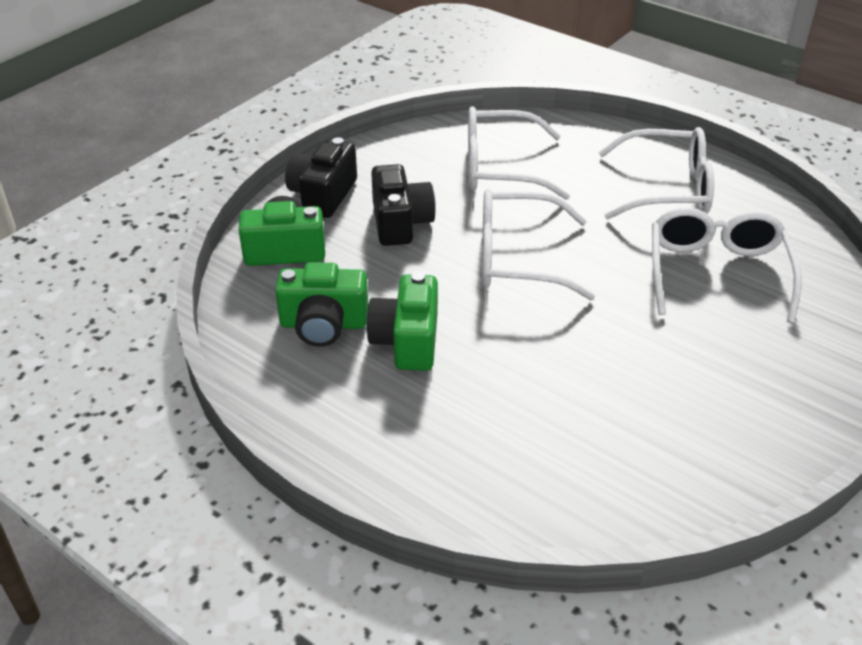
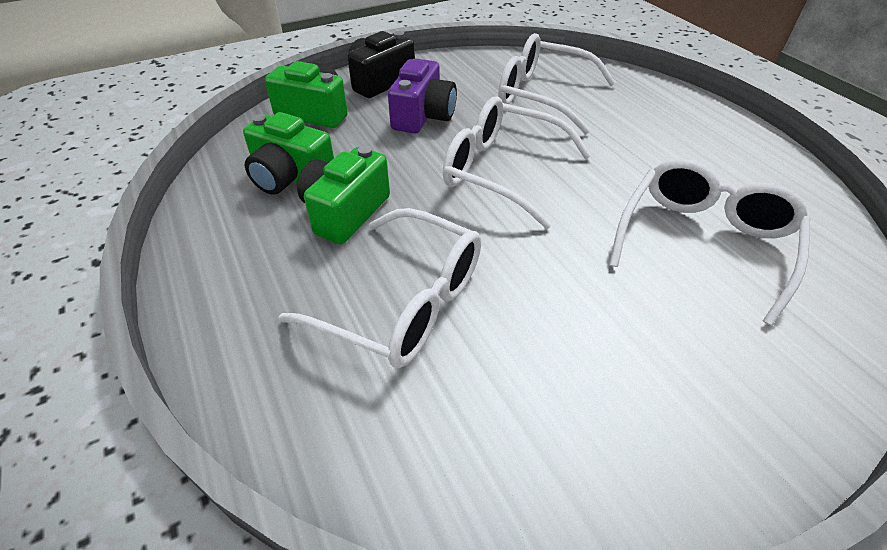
camera: 25 degrees right, 5 degrees up
black camera [371,164,436,246] -> purple camera [388,59,457,134]
white glasses [598,127,714,220] -> white glasses moved to [279,208,481,368]

